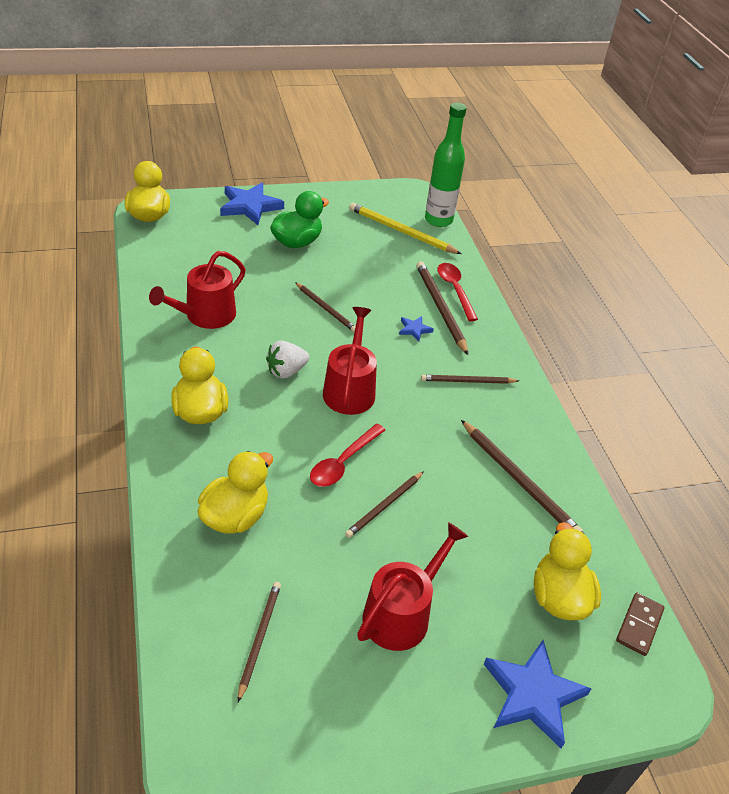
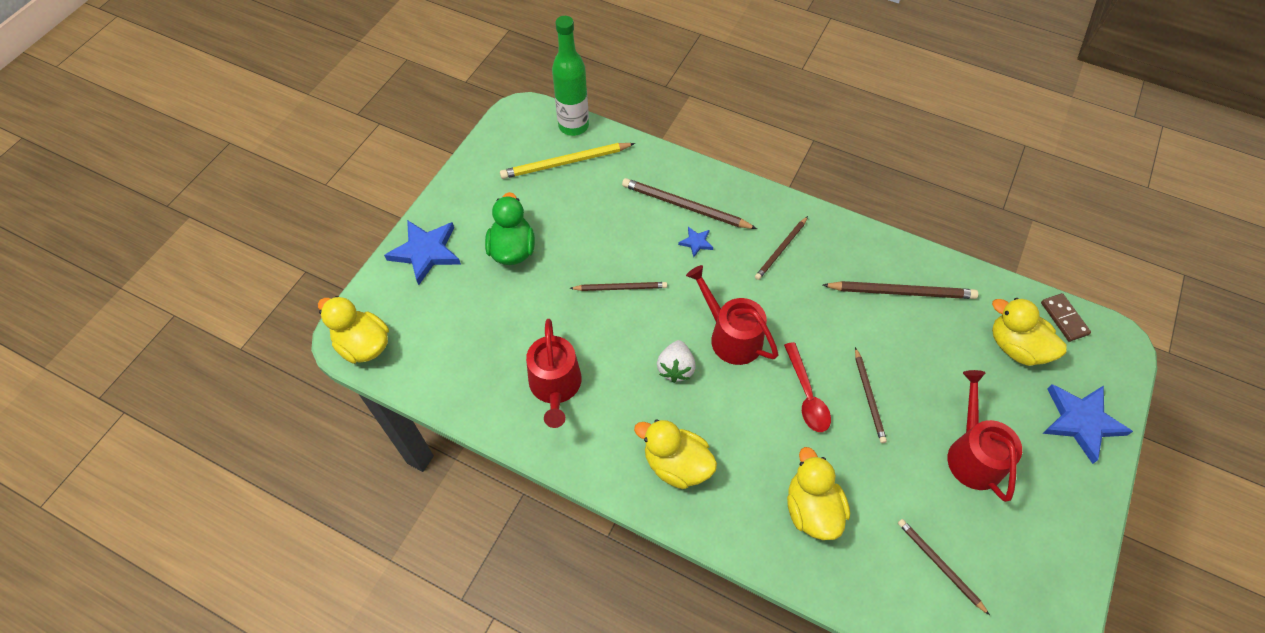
camera: 45 degrees left, 15 degrees up
red spoon [437,263,478,321] -> none

